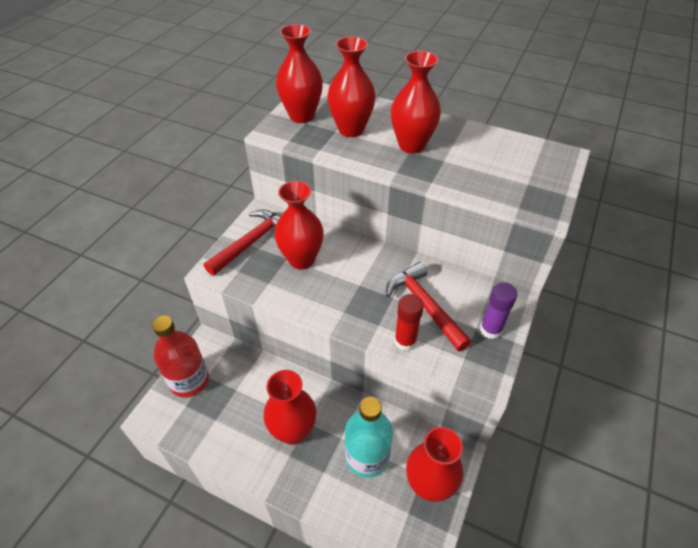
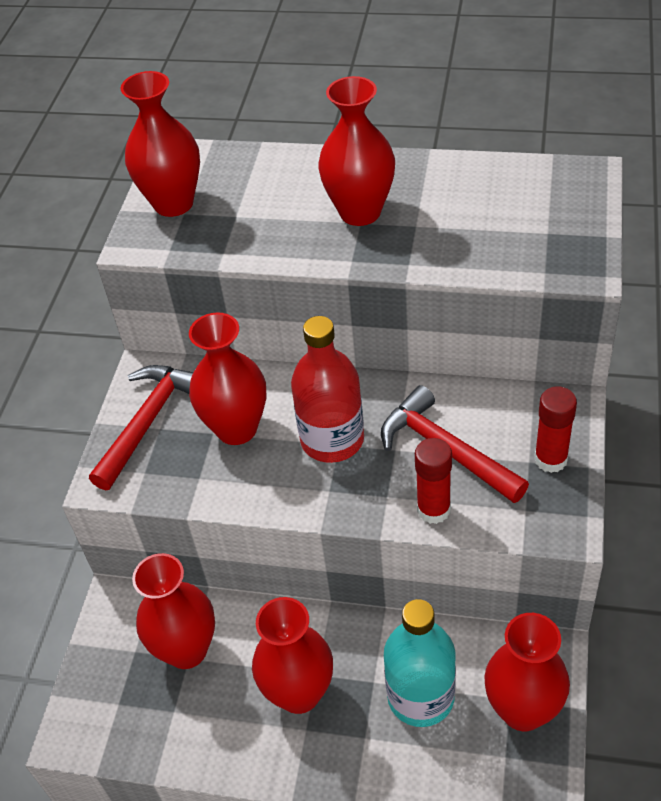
camera: 10 degrees left, 0 degrees up
red bottle [152,315,209,398] -> red bottle moved to [291,316,364,463]
red vase [327,36,376,137] -> red vase moved to [132,553,215,669]
purple glue stick [480,282,517,339] -> red glue stick [534,386,577,473]

